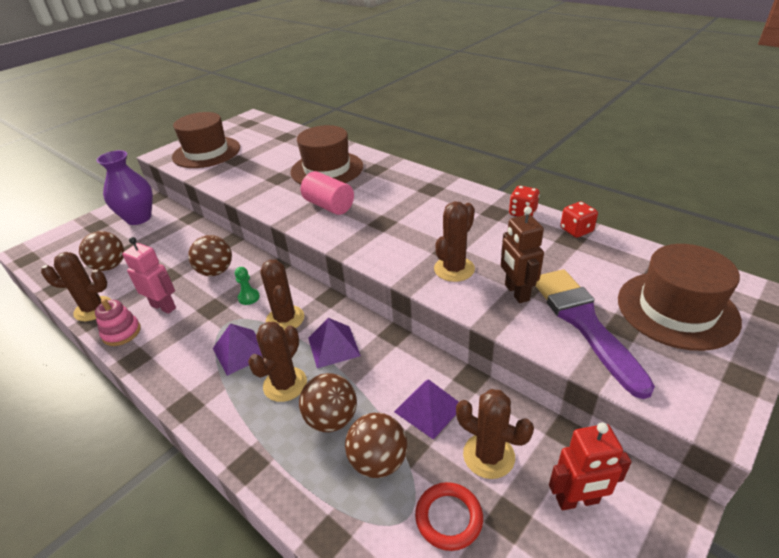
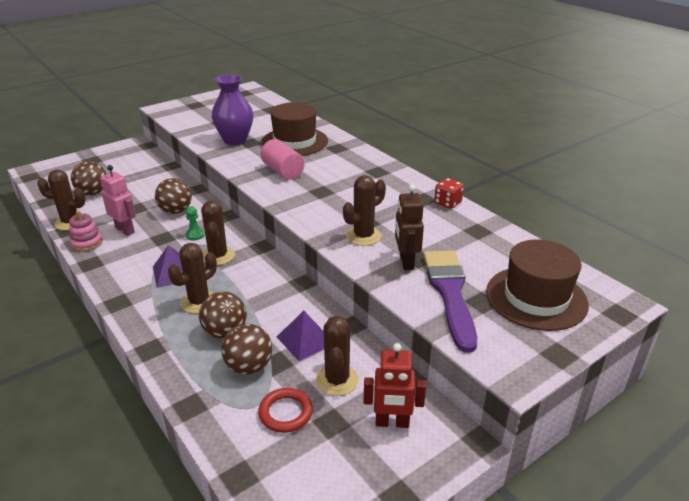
camera: 10 degrees right, 5 degrees down
purple vase [96,150,153,225] -> purple vase moved to [212,74,253,145]
brown hat [172,112,240,168] -> none
purple pyramid [308,318,361,369] -> none
brown cactus [456,389,534,479] -> brown cactus turned 45 degrees clockwise [316,316,359,396]
red dice [560,202,598,238] -> none

